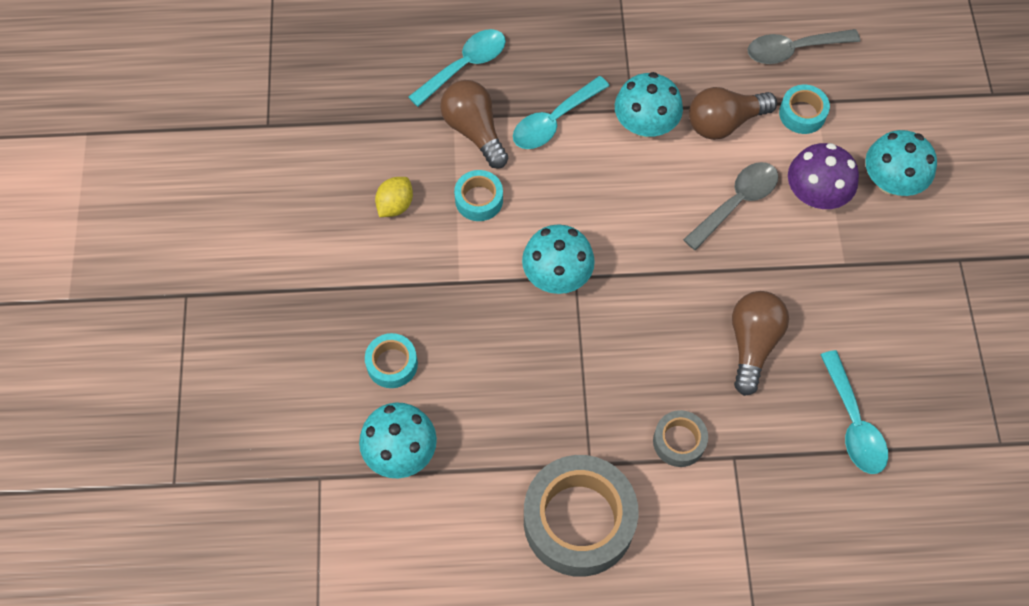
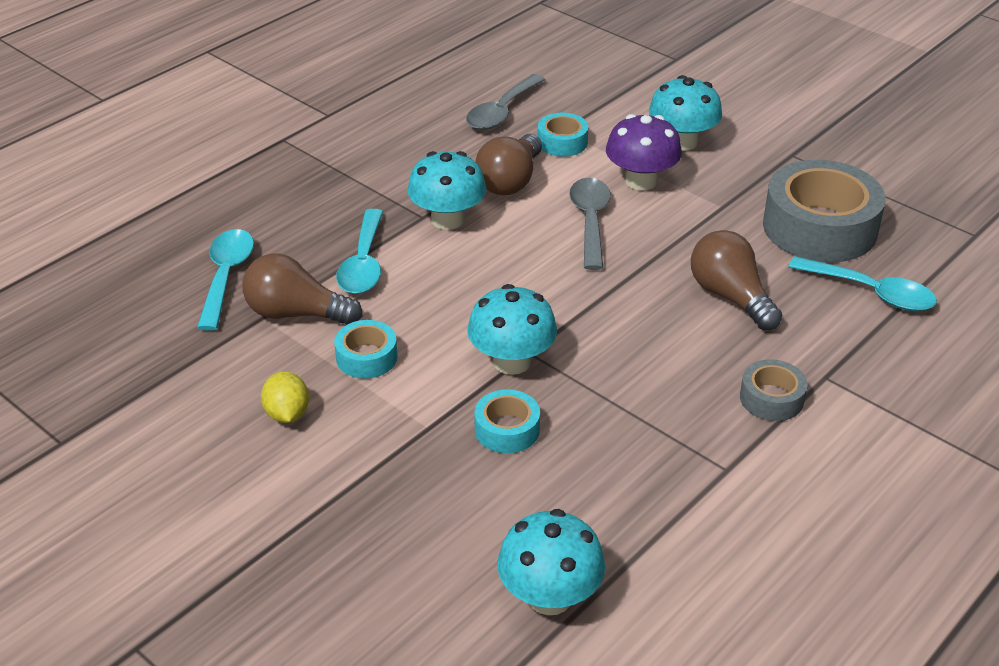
camera: 45 degrees left, 25 degrees down
turquoise tape [365,333,418,388] -> turquoise tape moved to [474,389,540,453]
grey tape [524,455,639,577] -> grey tape moved to [763,160,886,262]

